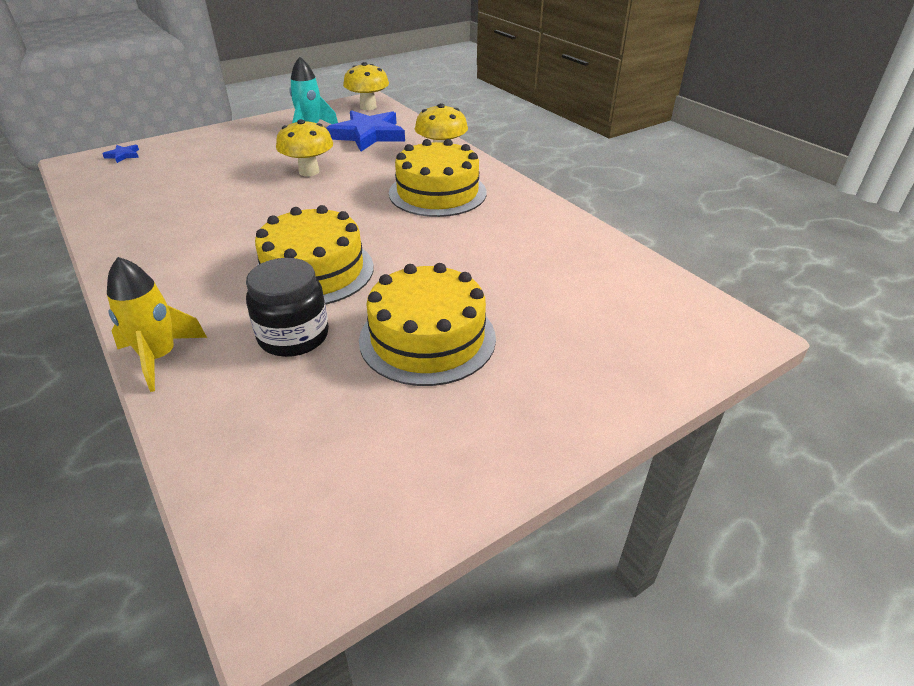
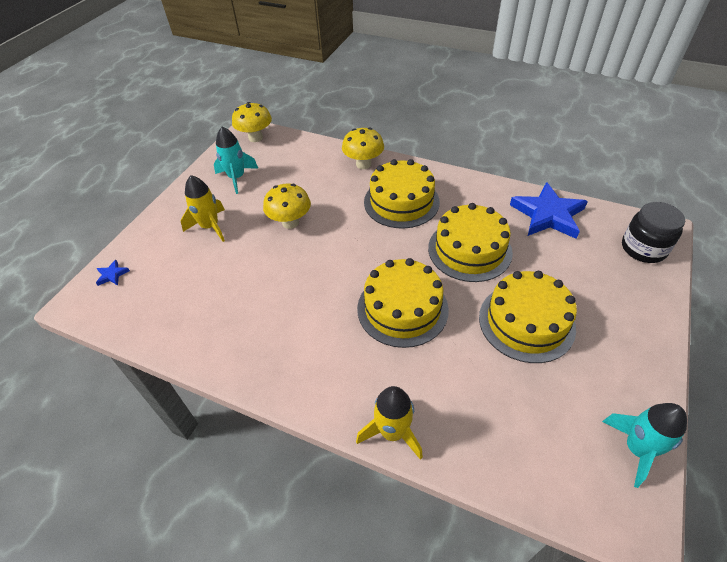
camera: 30 degrees left, 10 degrees up
black jar [246,258,329,357] -> black jar moved to [622,202,685,263]
blue star [326,110,405,152] -> blue star moved to [510,182,588,239]
none -> yellow rocket [181,175,225,242]
none -> yellow cake [428,203,513,282]
none -> turquoise rocket [602,403,687,488]

